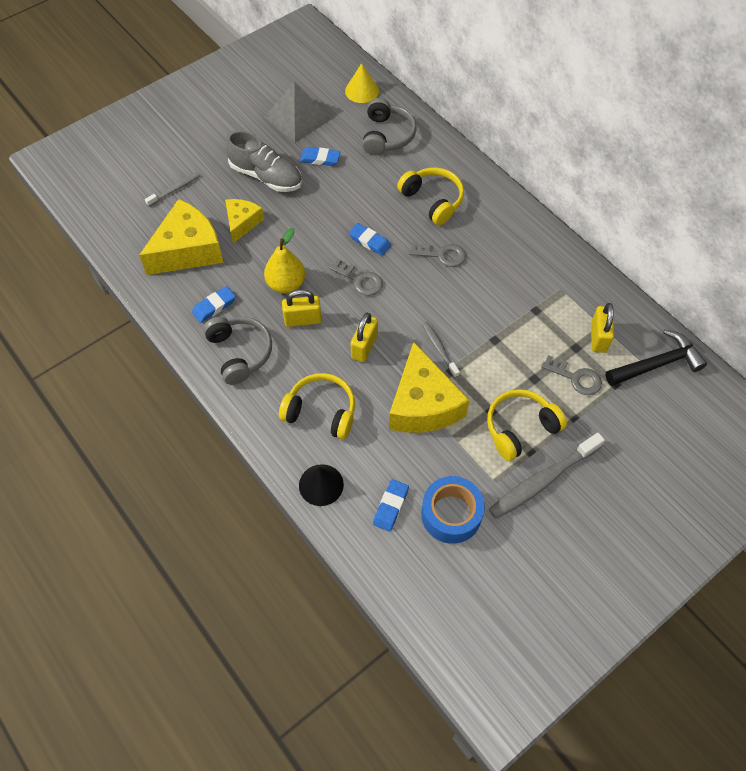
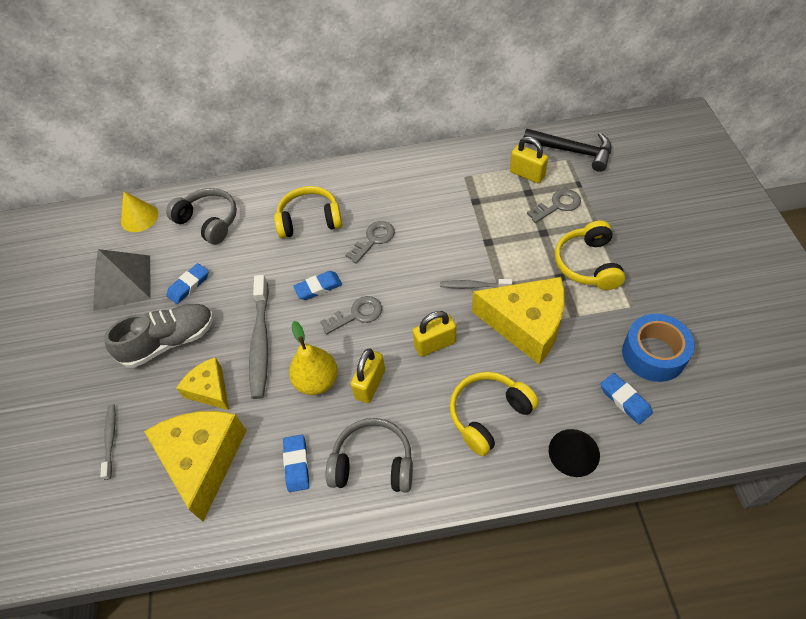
camera: 55 degrees left, 5 degrees down
yellow padlock [350,313,378,362] -> yellow padlock turned 75 degrees counterclockwise [413,311,456,357]
grey toothbrush [489,433,605,519] -> grey toothbrush moved to [249,275,269,399]
black hammer [605,330,707,386] -> black hammer turned 105 degrees clockwise [524,129,611,172]

